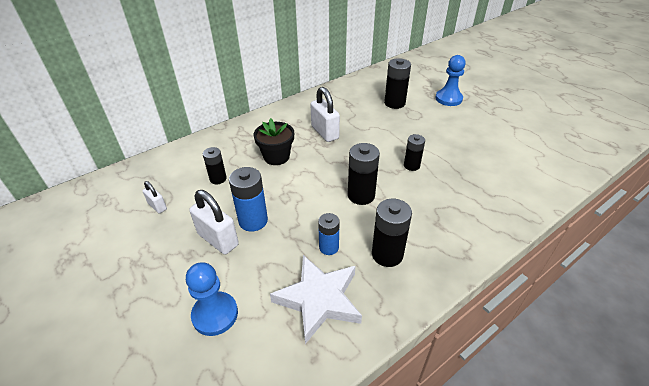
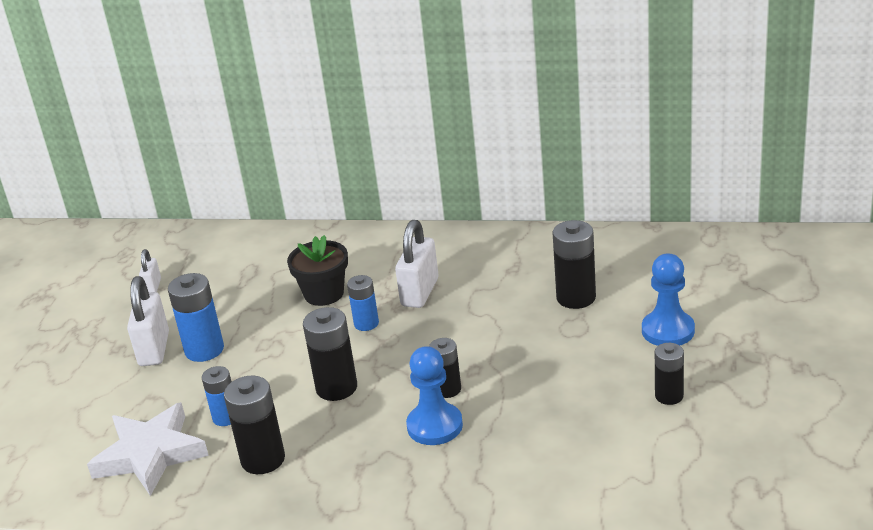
camera: 50 degrees right, 10 degrees down
blue pawn [186,263,238,336] -> blue pawn moved to [406,346,463,445]
black battery [203,147,227,184] -> black battery moved to [655,343,684,405]
none -> blue battery [347,275,379,331]

